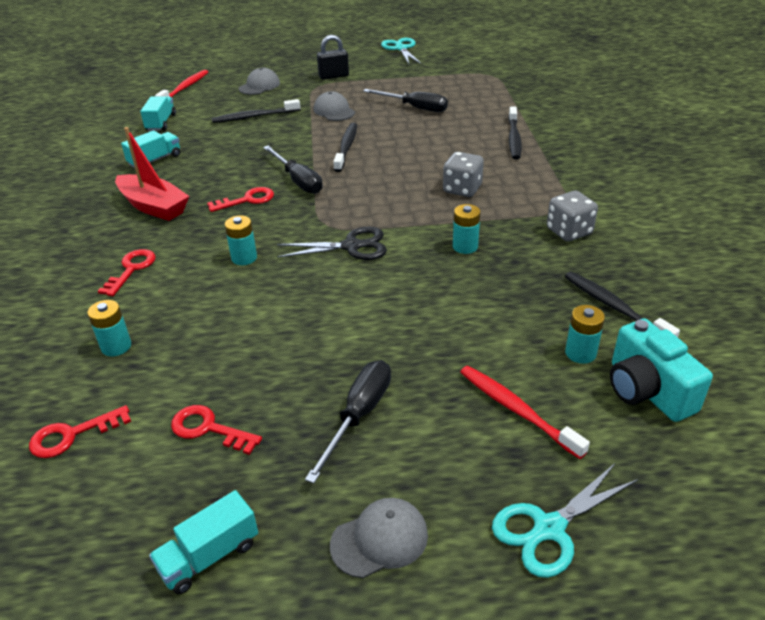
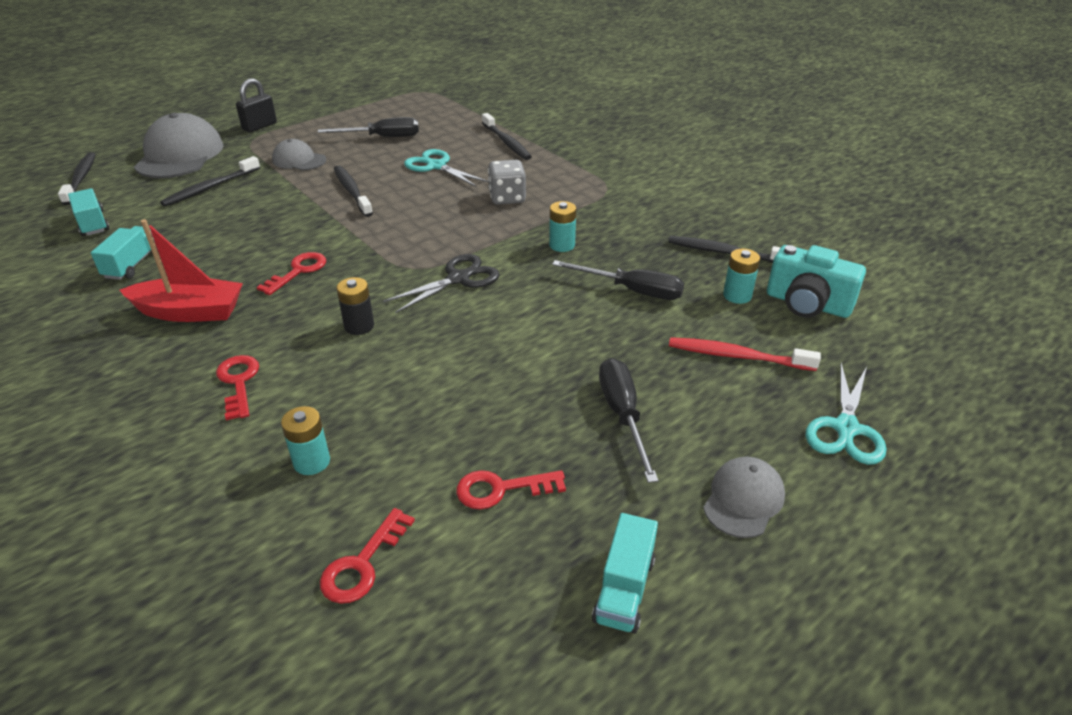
camera: 35 degrees left, 0 degrees up
red toothbrush [155,70,208,98] -> black toothbrush [58,152,96,205]
turquoise battery [225,215,257,265] -> black battery [337,277,374,335]
grey cap [239,67,280,95] -> grey cap [134,113,223,178], size x1.85
black screwdriver [263,145,323,194] -> black screwdriver moved to [552,260,684,300]
turquoise scissors [381,38,421,64] -> turquoise scissors moved to [404,149,489,187]
grey dice [547,191,598,242] -> none

